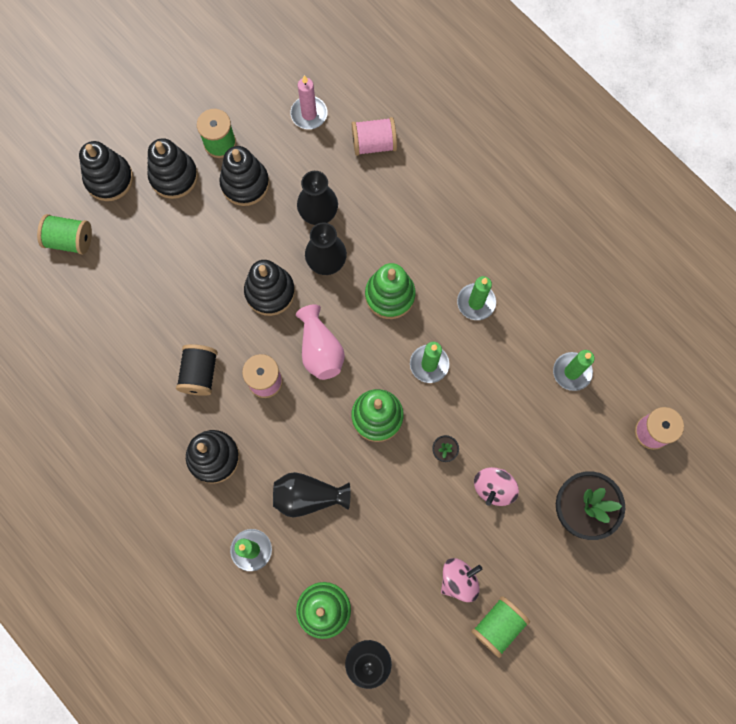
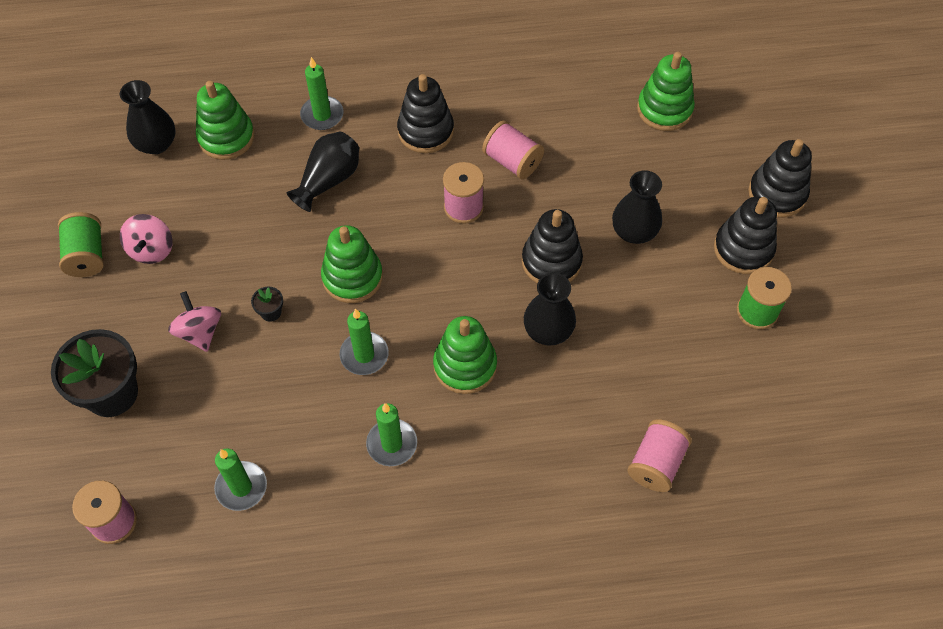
camera: 125 degrees right, 15 degrees down
green spool [37,214,92,255] -> none
black spool [176,344,218,396] -> pink spool [482,121,544,179]
black stacking toy [219,146,269,206] -> none
pink candle [290,75,327,129] -> none
pink vase [296,304,345,380] -> none
black vase [297,171,338,225] -> black vase moved to [612,170,662,244]
none -> green stacking toy [637,52,695,131]

